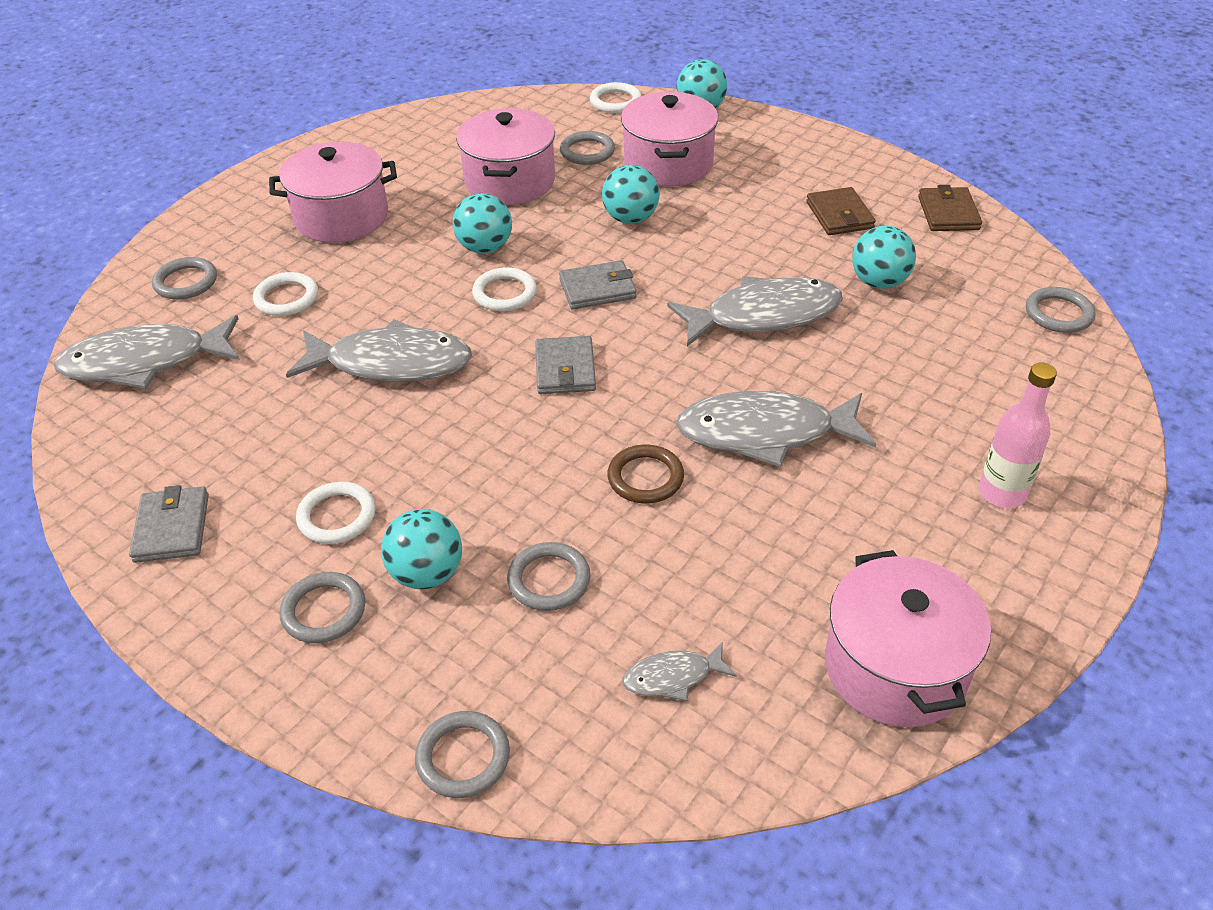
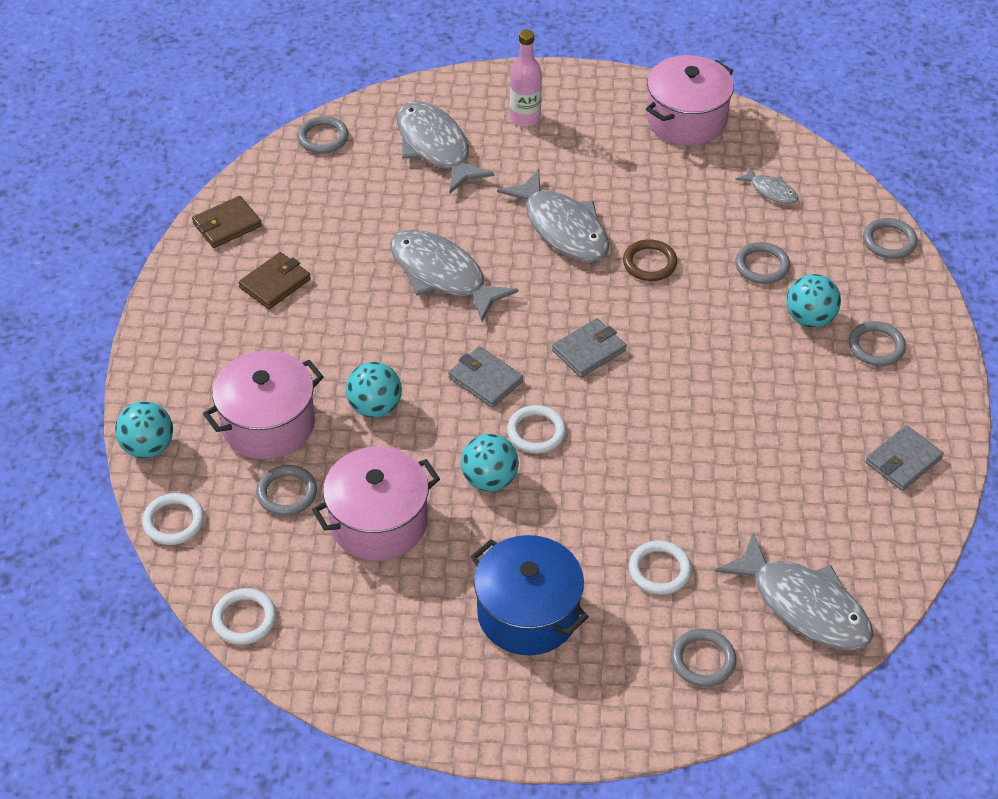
camera: 125 degrees left, 5 degrees up
pink pot [269,142,397,243] -> blue pot [471,535,589,655]
grey fish [286,319,472,382] -> grey fish moved to [397,101,494,194]
white ring [296,482,375,544] -> white ring moved to [212,588,276,645]
turquoise ball [852,226,916,289] -> none

